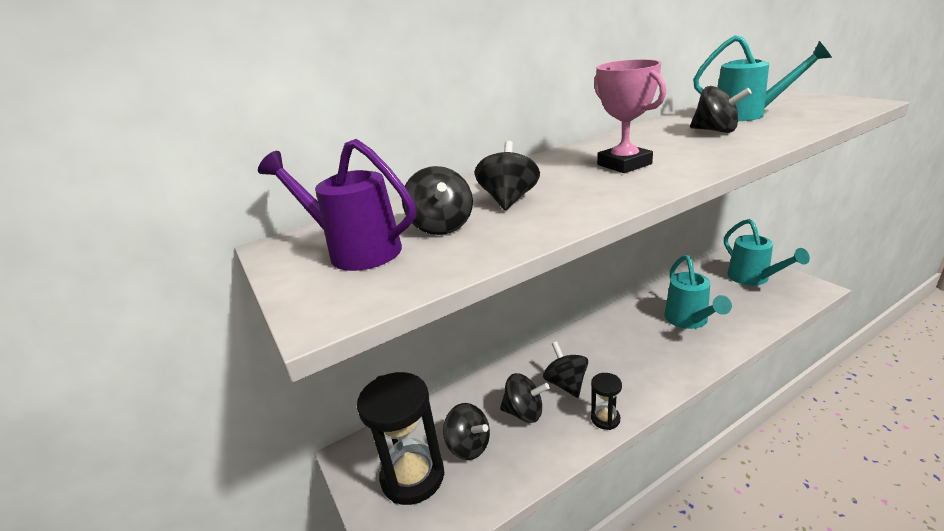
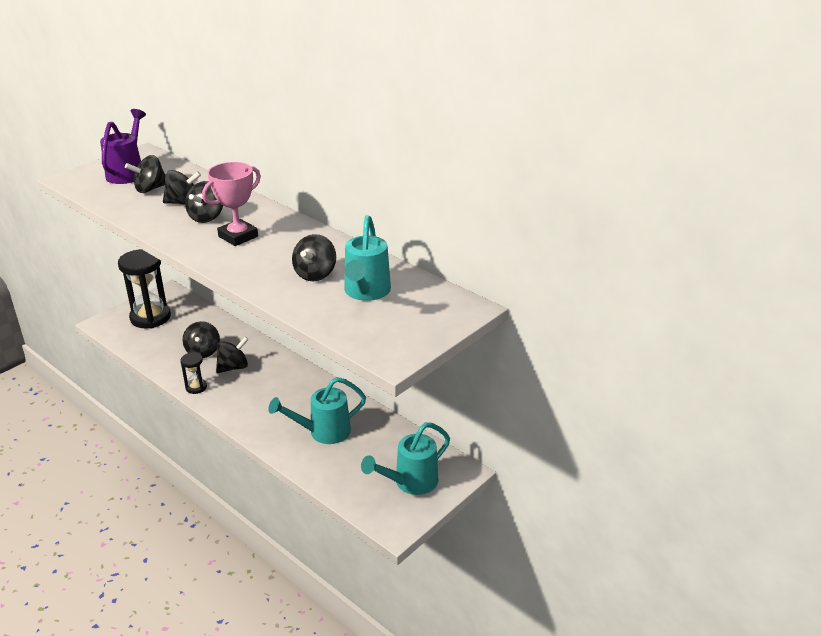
camera: 70 degrees right, 5 degrees up
black spinning top [443,403,490,460] -> black spinning top moved to [185,181,223,223]

